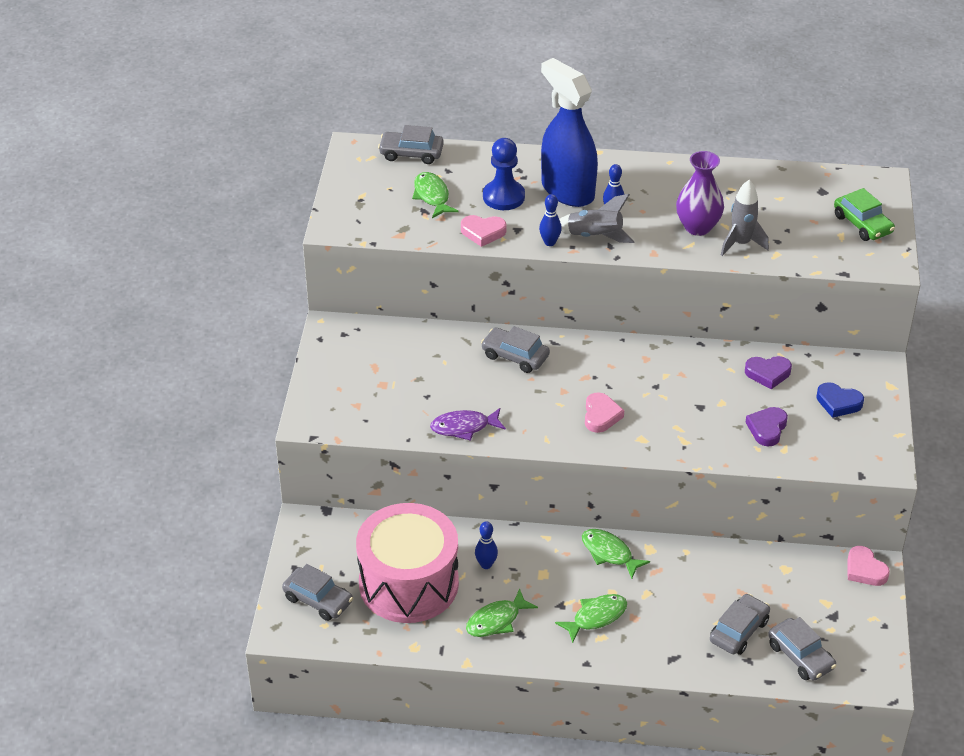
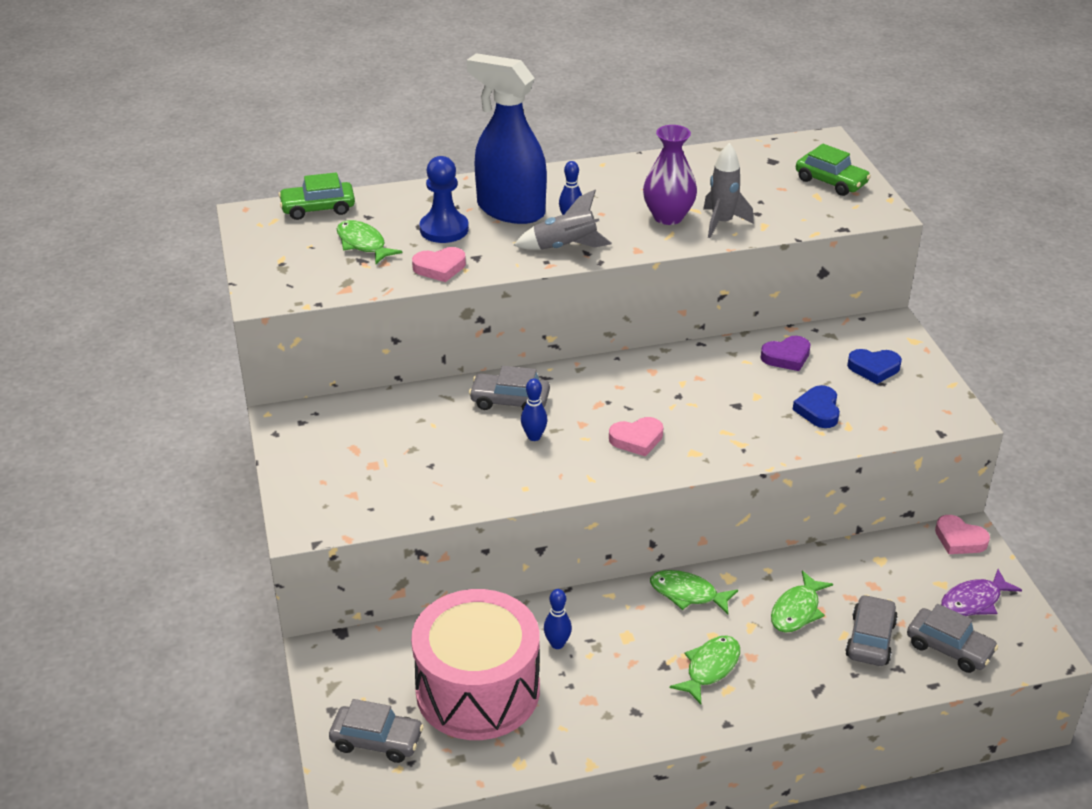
camera: 20 degrees left, 5 degrees down
grey car [378,125,444,164] -> green car [278,172,355,220]
purple fish [430,408,506,441] -> purple fish moved to [941,569,1022,616]
green fish [466,588,538,637] -> green fish moved to [771,570,833,633]
blue bowling pin [539,194,562,246] -> blue bowling pin moved to [521,379,548,441]
pink heart [585,392,624,433] -> pink heart turned 90 degrees clockwise [609,417,663,457]
purple heart [745,407,788,447] -> blue heart [793,385,840,428]

